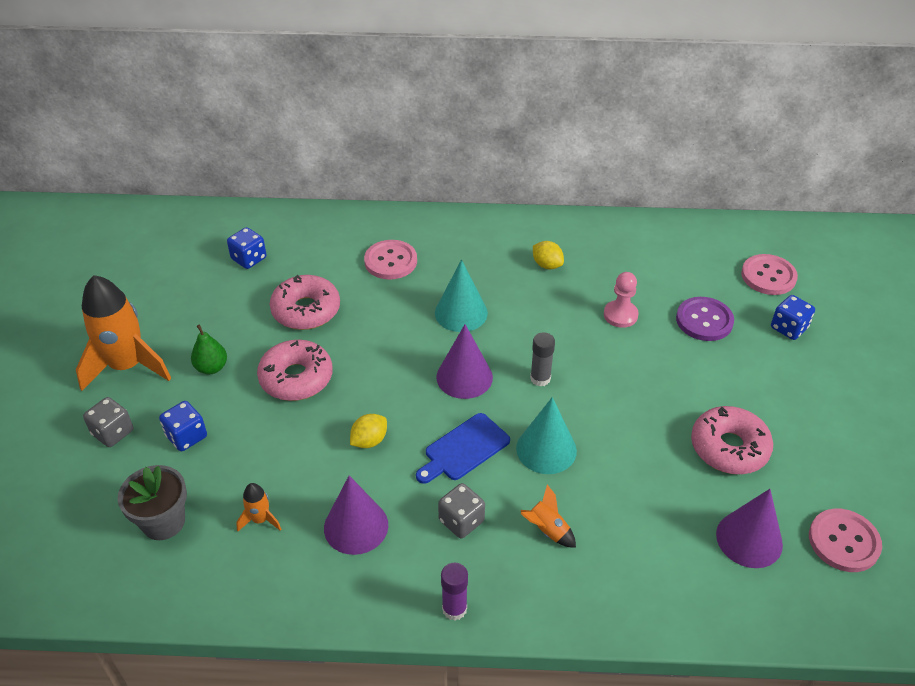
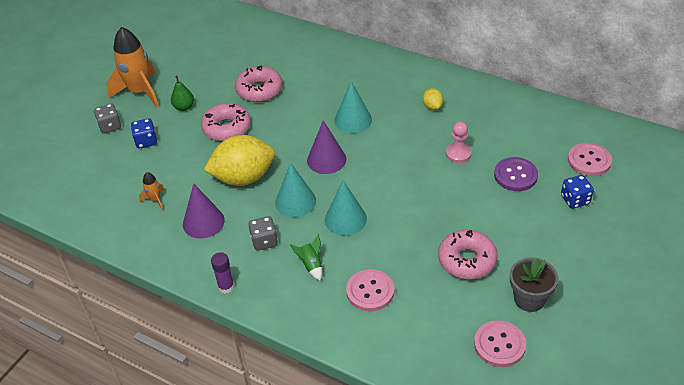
camera: 30 degrees right, 0 degrees up
grey flower pot [117,465,187,540] -> grey flower pot moved to [510,257,558,312]
blue dice [227,227,267,269] -> none
yellow lemon [350,414,387,448] -> yellow lemon [204,135,275,186], size x2.29
pink button [364,240,417,280] -> pink button moved to [346,269,394,311]
blue cutting board [416,413,510,484] -> turquoise cone [275,162,316,217]
orange rocket [520,485,576,548] -> green rocket [290,235,322,281]
grey glue stick [530,332,555,387] -> none
purple cone [716,489,783,568] -> none

